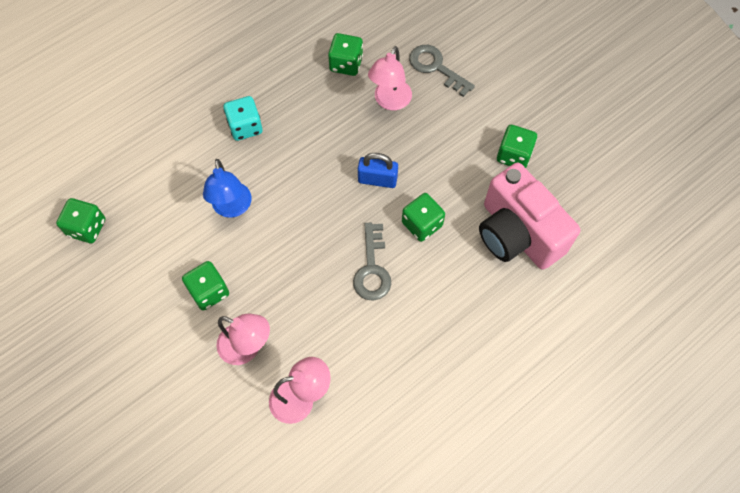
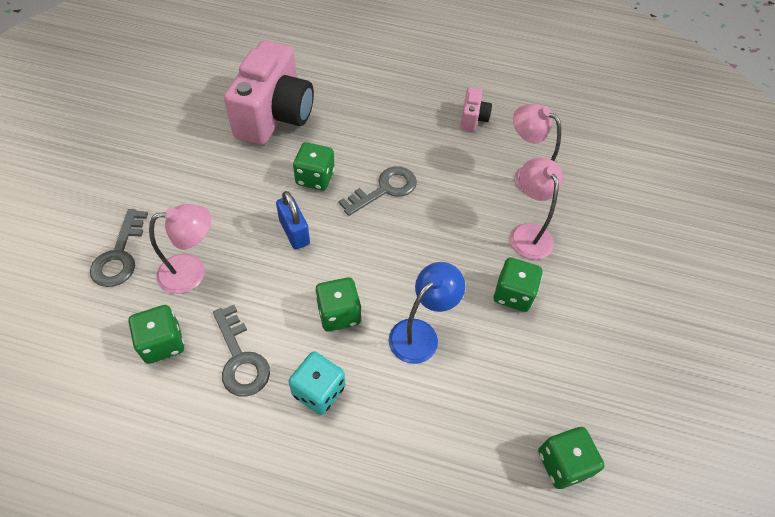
camera: 130 degrees left, 10 degrees down
green dice [497,125,537,168] -> green dice moved to [315,277,361,332]
none -> grey key [213,305,270,397]
none -> pink camera [460,87,492,131]

